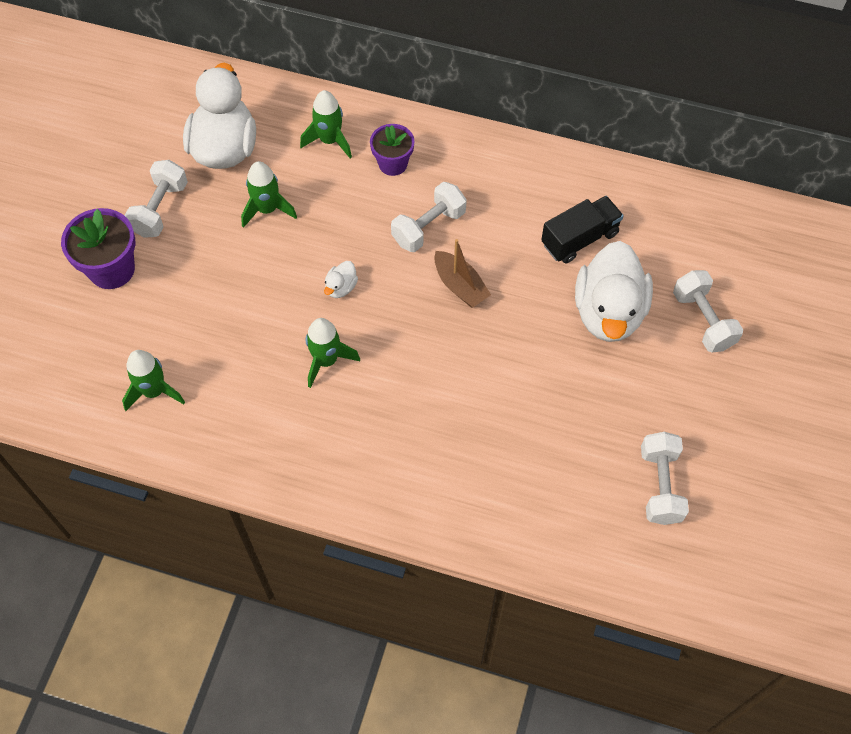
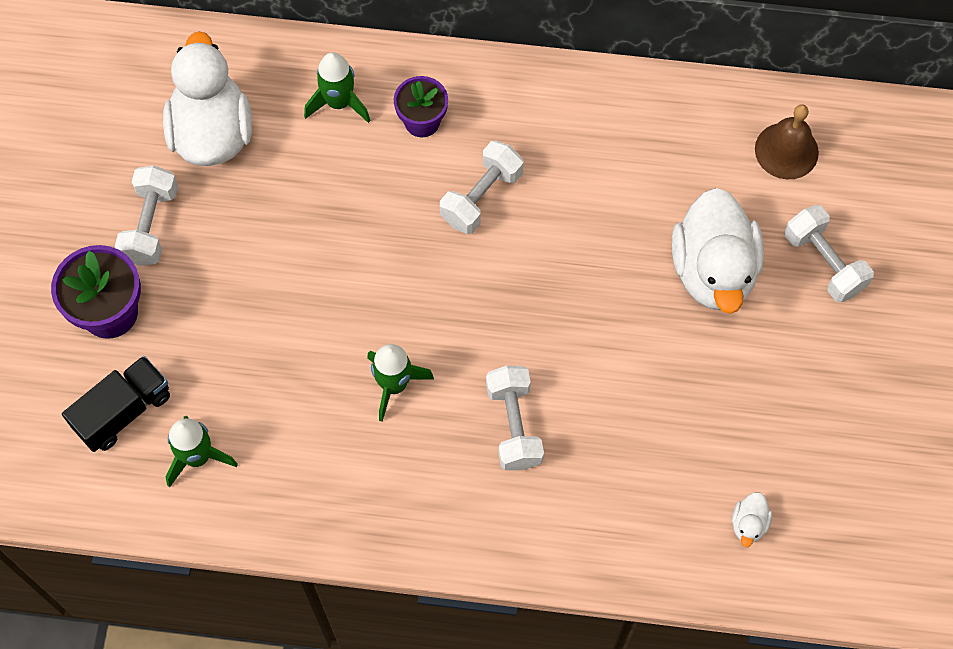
camera: 10 degrees left, 5 degrees up
green rocket [241,161,297,228] -> none
white duck [324,261,358,298] -> white duck moved to [732,492,772,547]
brown boat [434,239,491,308] -> none
black truck [541,196,624,263] -> black truck moved to [62,356,170,452]
white dumbbell [641,432,689,525] -> white dumbbell moved to [486,365,544,470]
none -> brown bell [755,104,819,179]

